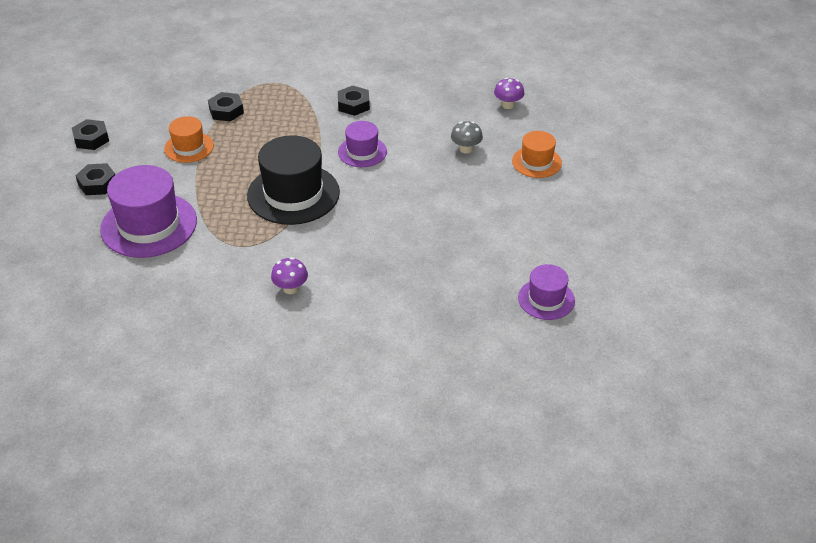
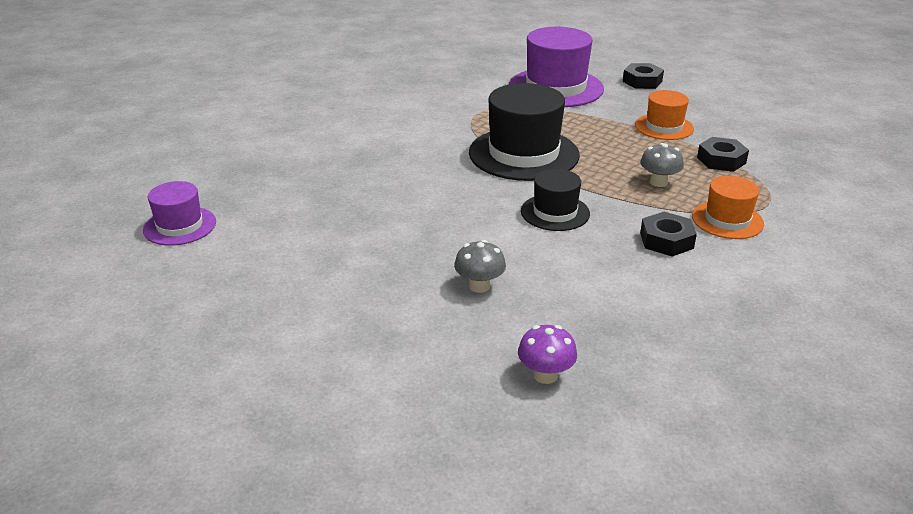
camera: 125 degrees right, 10 degrees down
black nut [72,119,109,150] -> none
purple mushroom [271,257,308,294] -> none
purple hat [338,121,387,167] -> black hat [521,169,590,231]
orange hat [512,131,562,178] -> orange hat moved to [692,176,764,239]
none -> grey mushroom [640,143,684,187]

